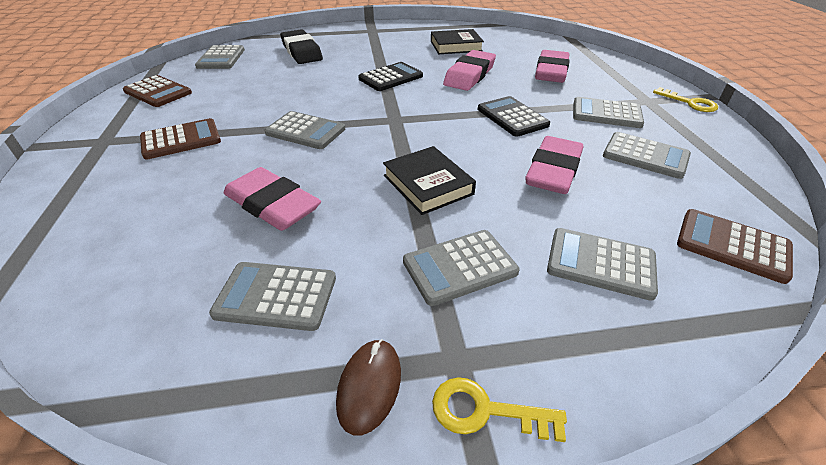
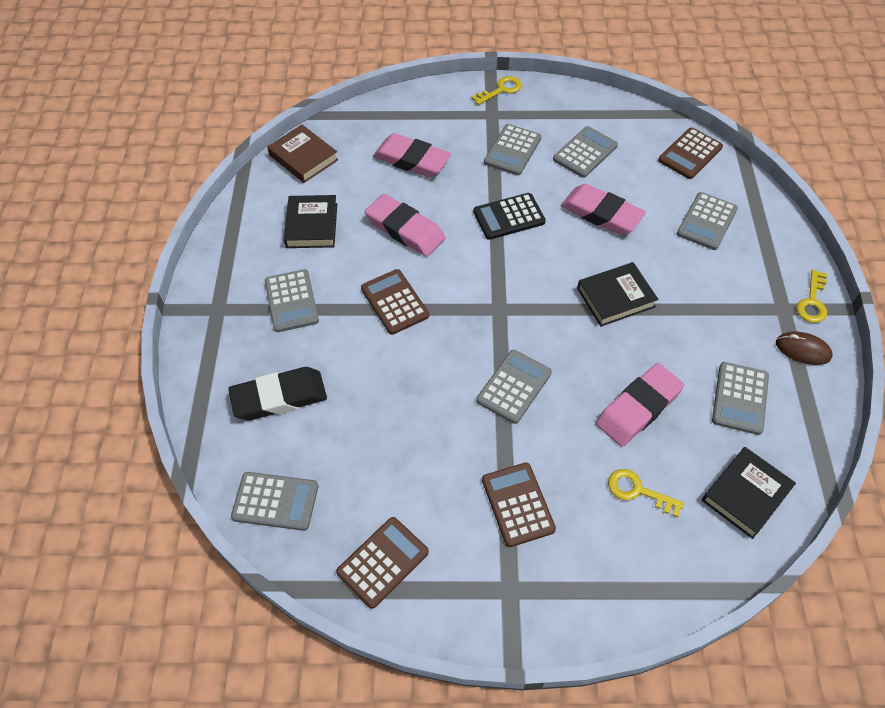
camera: 80 degrees left, 15 degrees up
black calculator [359,62,423,91] -> brown calculator [361,269,429,335]
grey calculator [403,230,519,306] -> grey calculator moved to [265,269,319,332]
none -> brown book [267,125,338,183]
none -> yellow key [608,469,684,518]
none -> black book [702,447,796,539]

